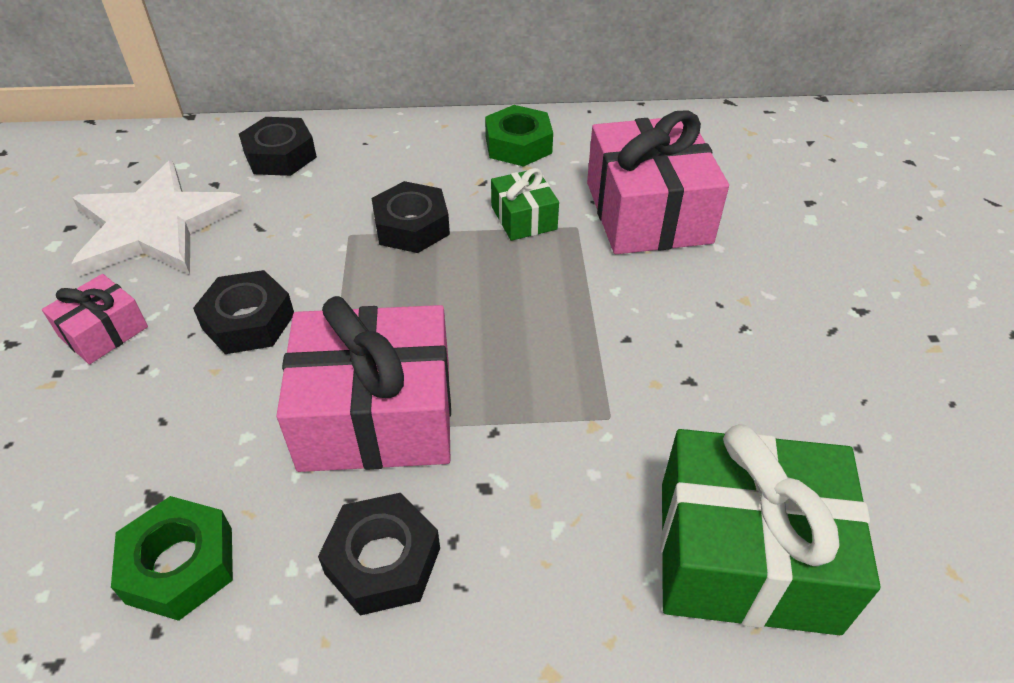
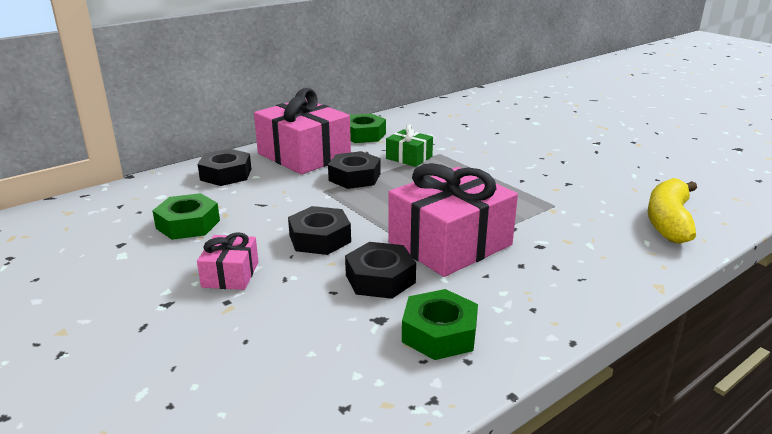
camera: 35 degrees left, 20 degrees down
white star [71,160,245,277] -> green nut [152,193,220,240]
black nut [318,493,440,616] -> black nut moved to [345,242,416,299]
pink gift [587,110,729,254] -> pink gift moved to [254,88,351,174]
green gift [660,424,880,635] -> yellow banana [648,178,697,244]

